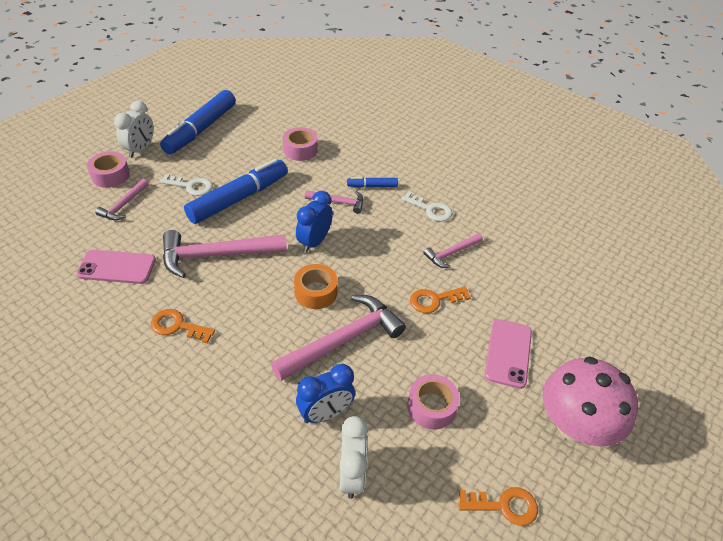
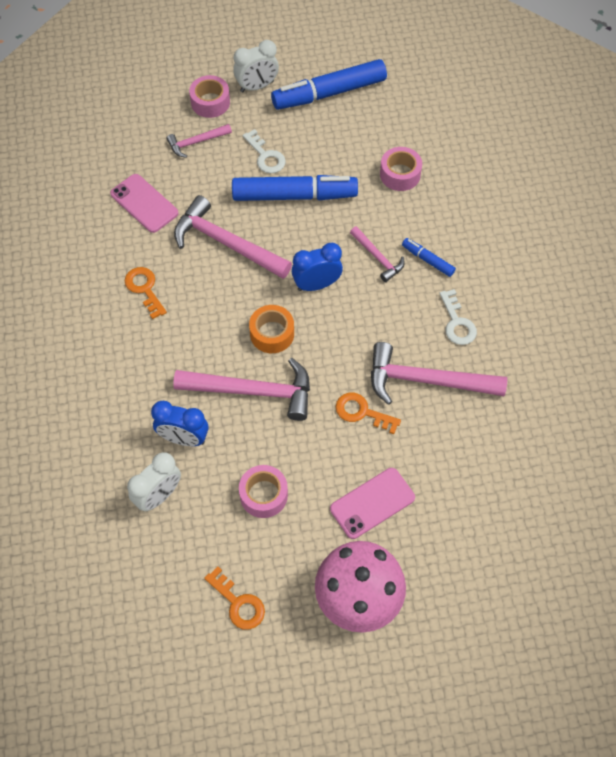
camera: 45 degrees right, 15 degrees up
pink hammer [423,233,483,268] -> pink hammer [371,342,507,405], size x1.87

